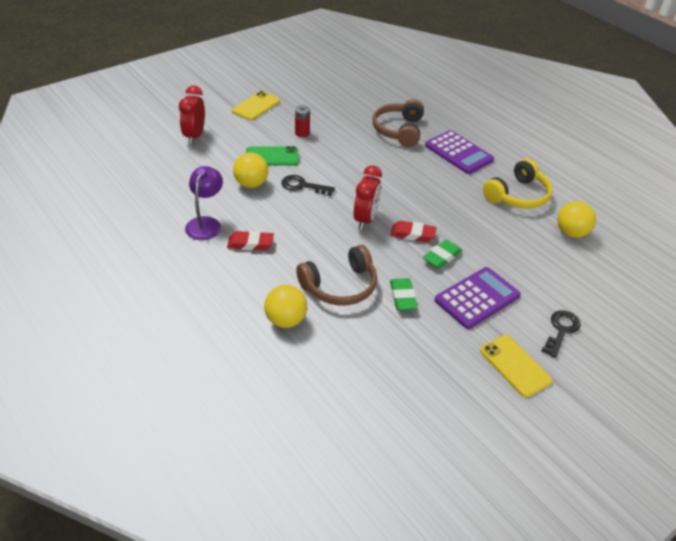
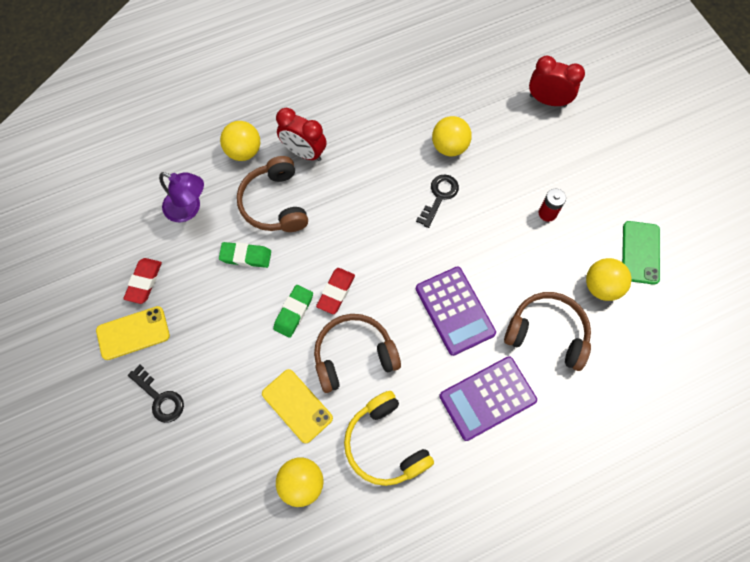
camera: 105 degrees right, 25 degrees up
purple lamp [185,166,223,240] -> purple lamp moved to [159,172,204,222]
red eraser [227,231,274,250] -> red eraser moved to [124,258,162,304]
yellow phone [232,91,280,120] -> yellow phone moved to [262,369,333,443]
green phone [246,146,299,166] -> green phone moved to [622,221,660,285]
red clock [354,165,382,230] -> red clock moved to [276,108,327,161]
green eraser [423,240,462,269] -> green eraser turned 60 degrees clockwise [273,285,313,338]
purple calculator [435,267,521,329] -> purple calculator moved to [416,267,496,356]
none -> brown headphones [314,314,401,393]
none -> yellow ball [586,258,631,301]

